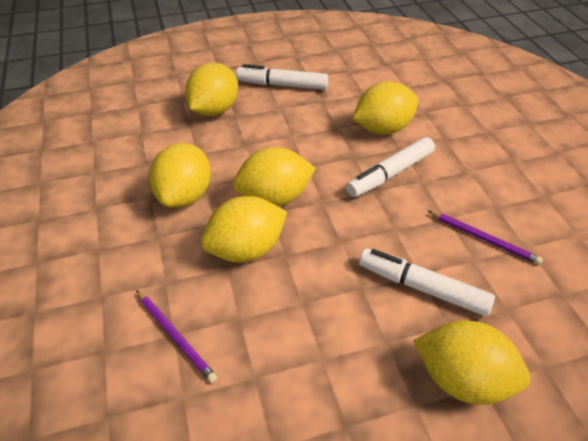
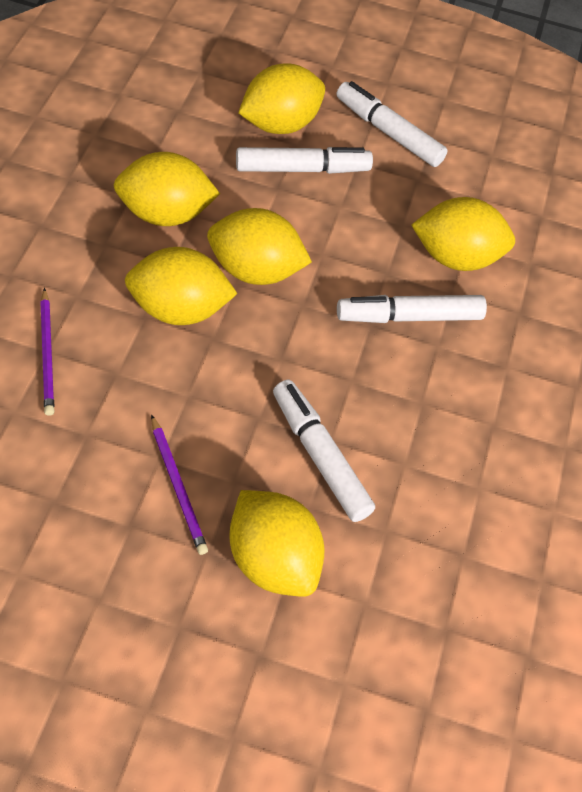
camera: 25 degrees right, 10 degrees up
yellow lemon [149,143,211,207] -> yellow lemon turned 45 degrees clockwise [114,152,220,226]
purple pencil [428,211,543,265] -> purple pencil moved to [151,415,208,555]
none -> white marker [236,147,373,174]

